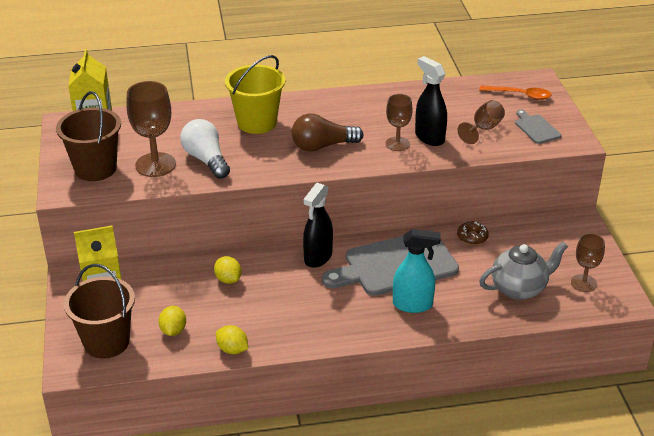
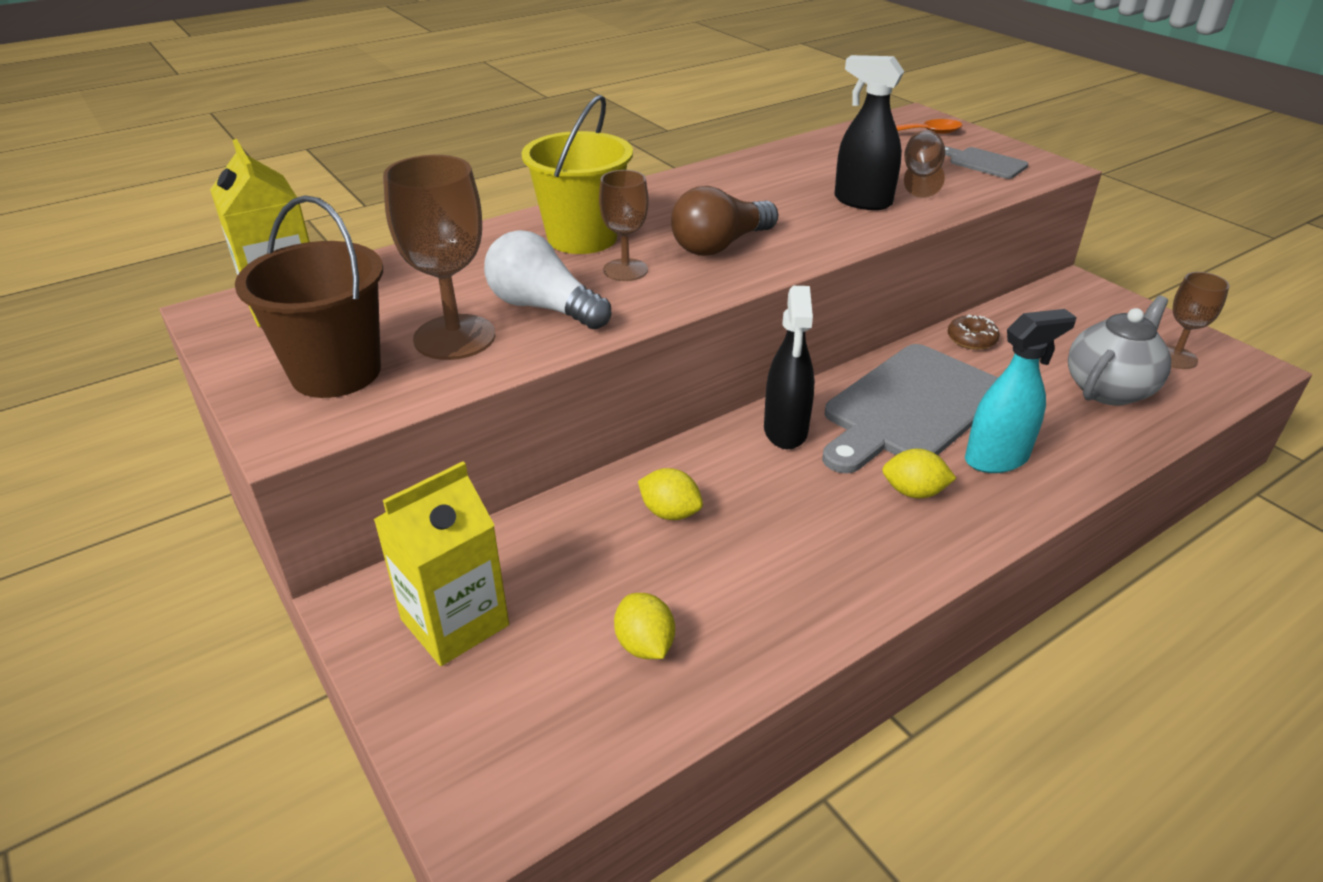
camera: 25 degrees left, 0 degrees up
brown bucket [64,264,135,359] -> none
yellow lemon [216,325,248,354] -> yellow lemon moved to [882,449,956,498]
brown goblet [386,94,413,151] -> brown goblet moved to [599,170,649,281]

